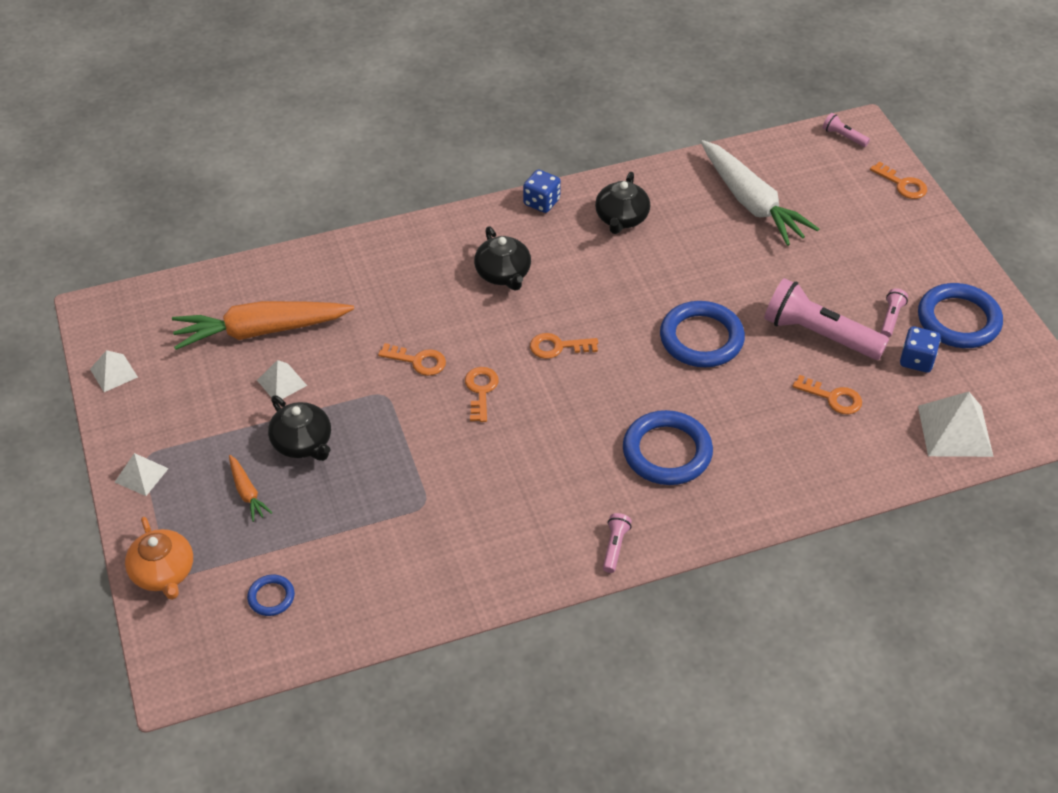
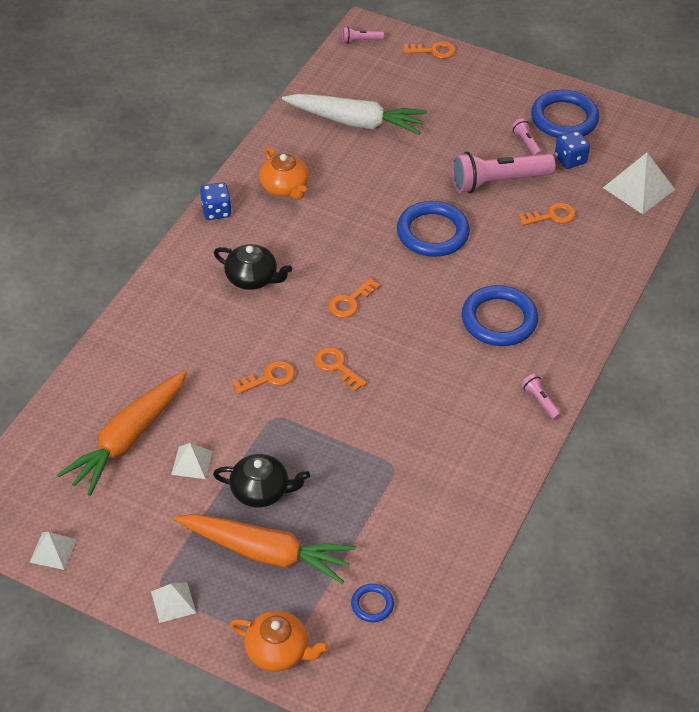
camera: 45 degrees left, 0 degrees up
orange carrot [229,455,272,522] -> orange carrot [174,514,355,584], size x2.24
black teapot [595,172,650,234] -> orange teapot [259,147,309,200]

